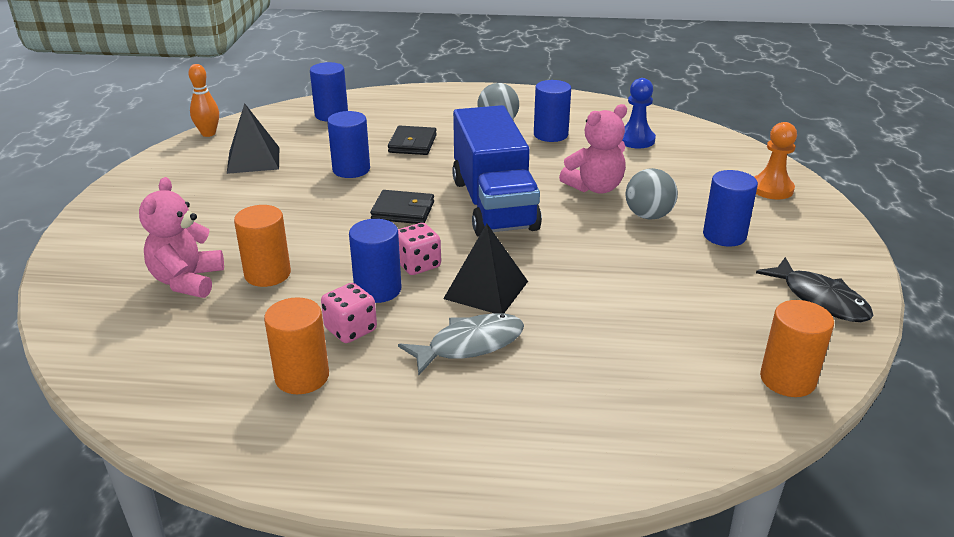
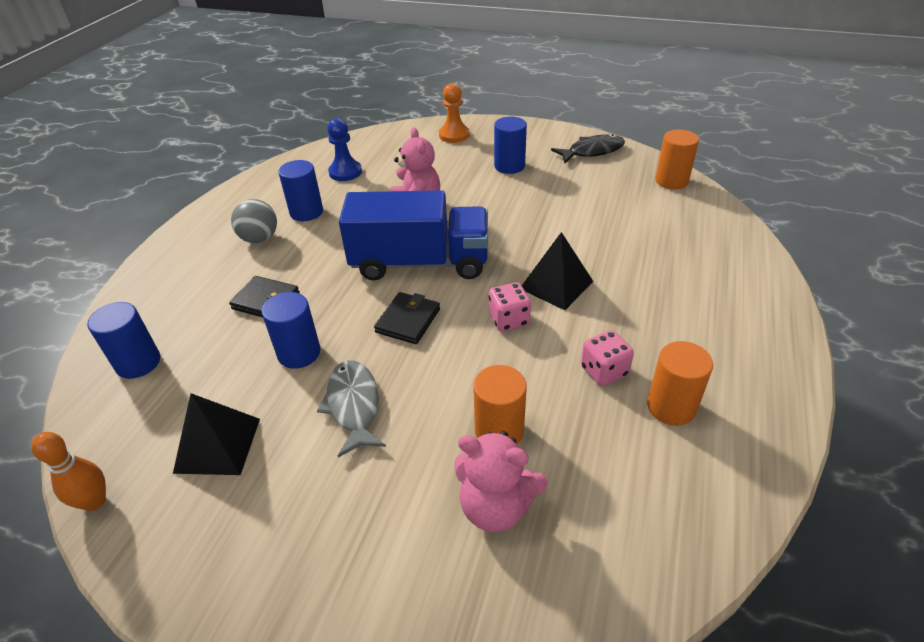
camera: 75 degrees left, 10 degrees up
blue cylinder [349,219,402,303] -> none
grey fish [398,313,524,376] -> grey fish moved to [317,360,386,458]
grey ball [626,168,678,220] -> none

